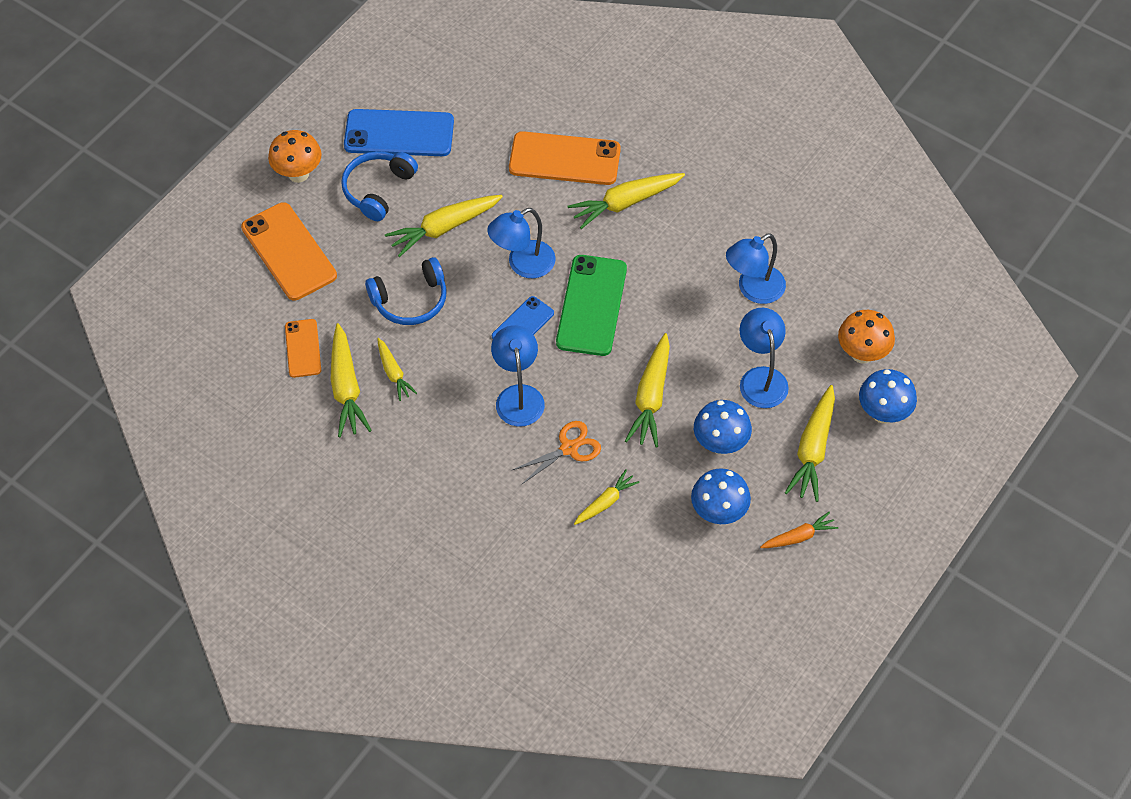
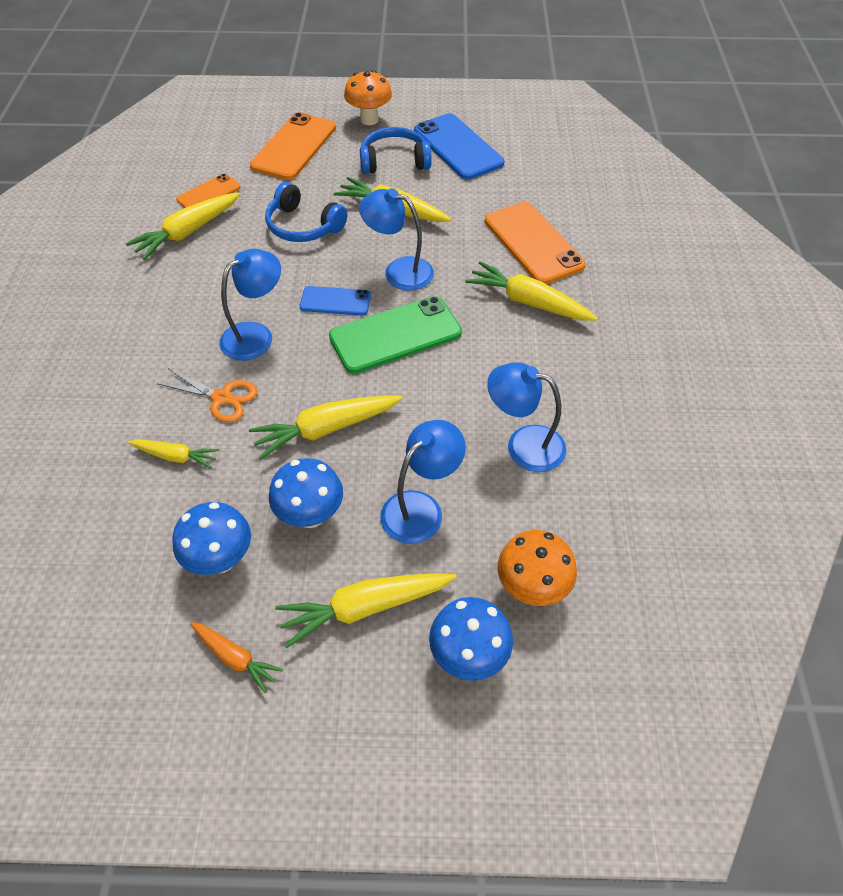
camera: 55 degrees right, 5 degrees down
yellow carrot [377,338,417,401] -> none

